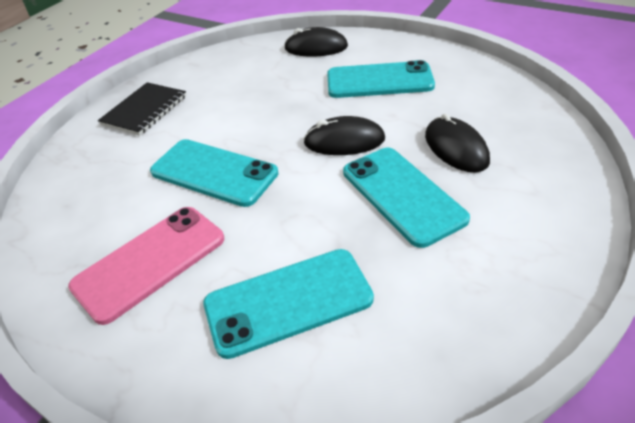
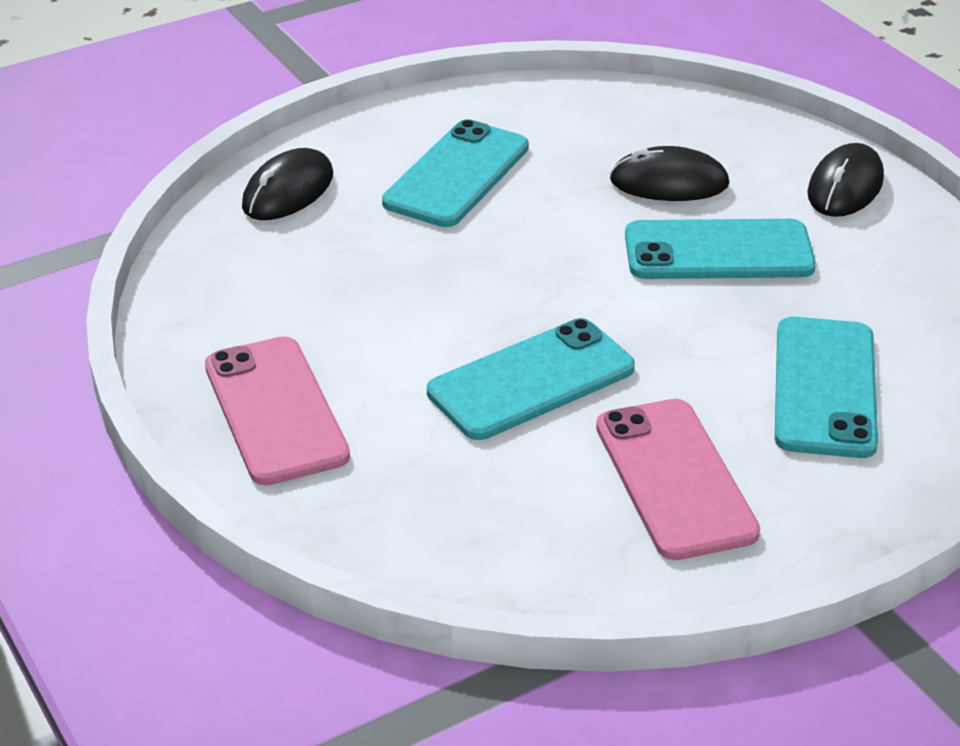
camera: 65 degrees left, 5 degrees down
black notebook [98,82,186,136] -> pink phone [205,336,350,485]
black mouse [303,116,385,155] -> black mouse moved to [807,143,884,217]

